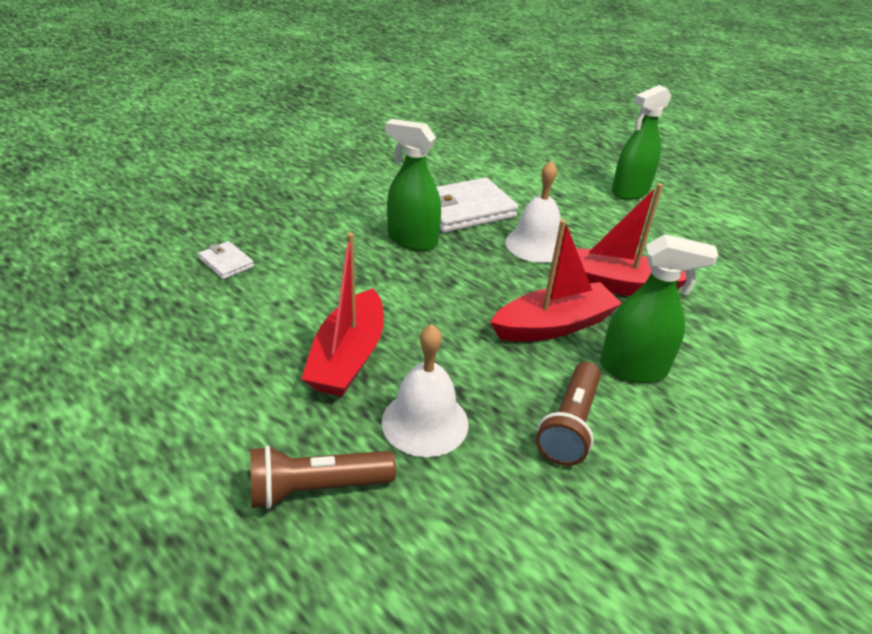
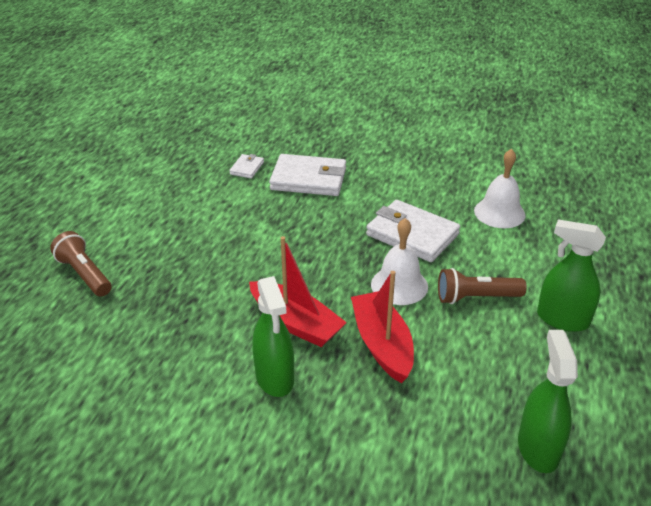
camera: 65 degrees right, 0 degrees up
red boat [301,233,384,396] -> none
white bell [381,324,469,457] -> white bell moved to [474,149,526,228]
green spray bottle [385,119,441,251] -> green spray bottle moved to [518,330,578,473]
brown flashlight [536,362,601,466] -> brown flashlight moved to [438,268,527,304]
none -> white wallet [269,154,346,196]

